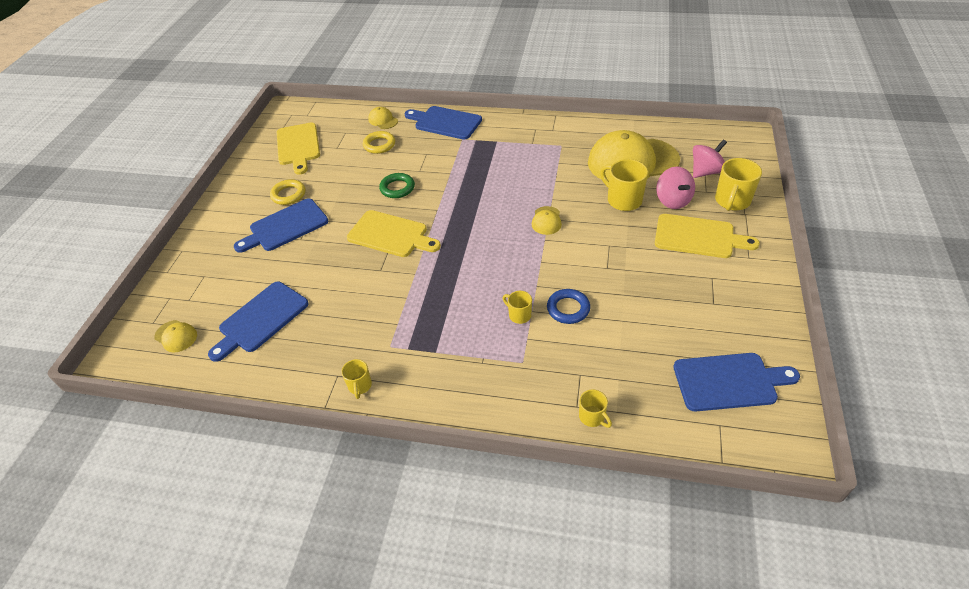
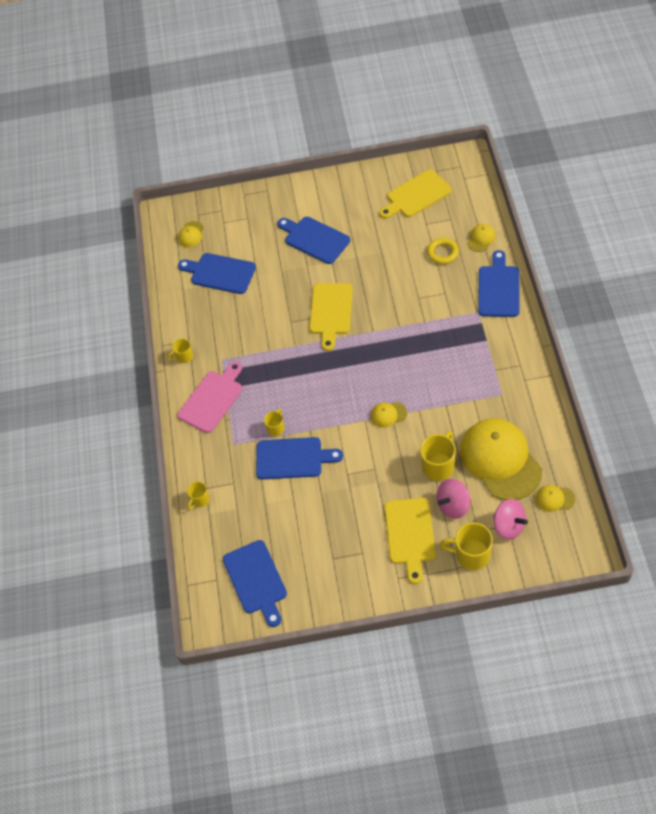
camera: 75 degrees right, 10 degrees up
yellow ring [270,179,305,205] -> none
green ring [379,173,415,198] -> none
blue ring [547,289,590,324] -> blue cutting board [256,437,343,480]
none -> pink cutting board [177,361,242,433]
none -> yellow cap [536,485,575,512]

